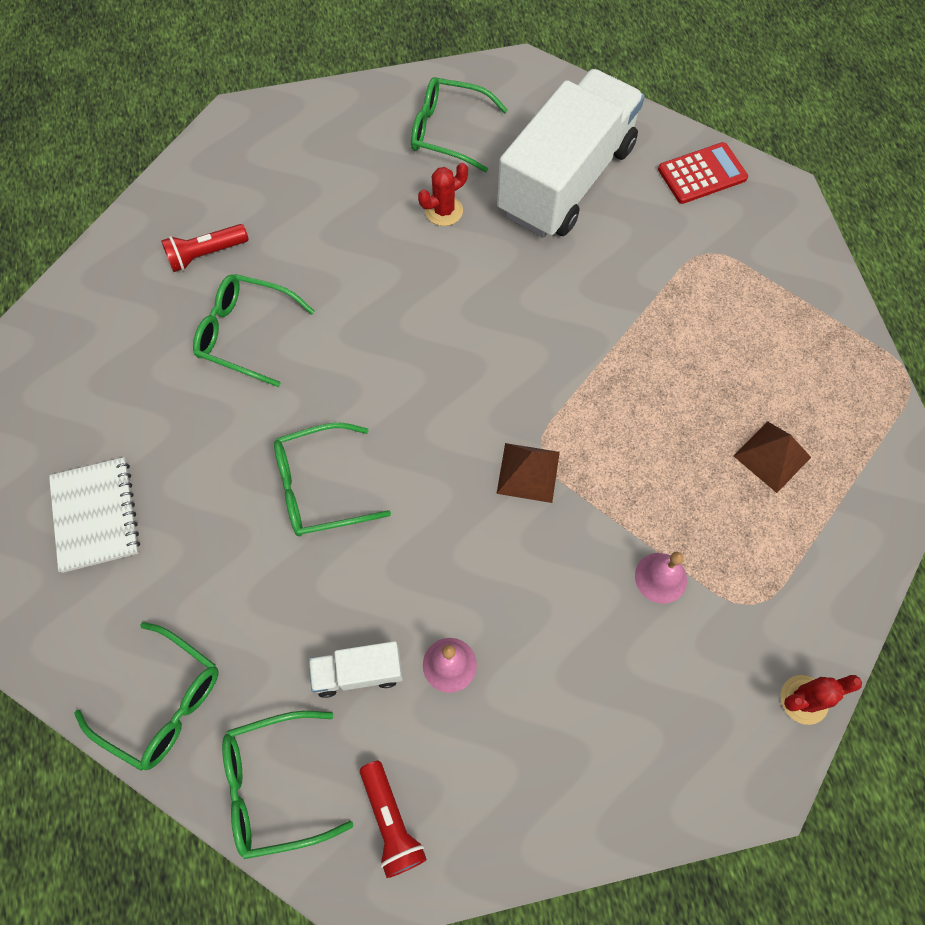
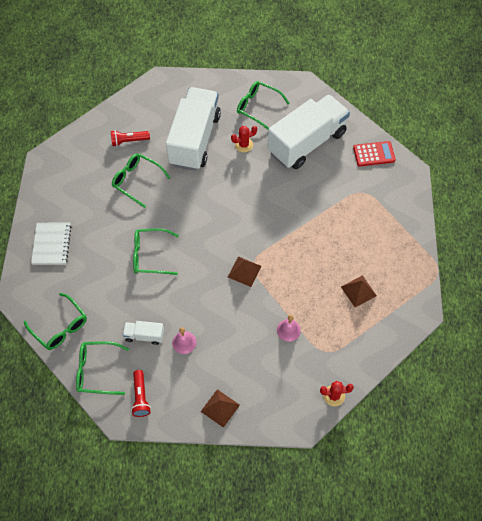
camera: 15 degrees right, 5 degrees down
none -> white truck [166,87,221,171]
none -> brown pyramid [201,389,240,428]

